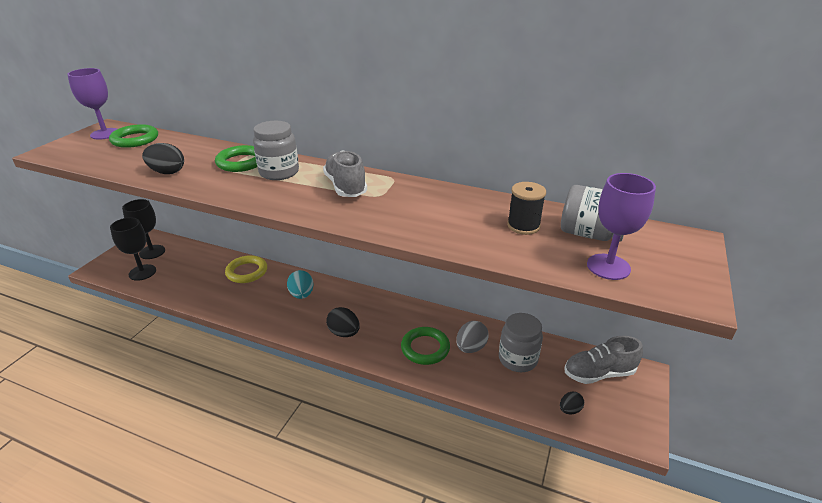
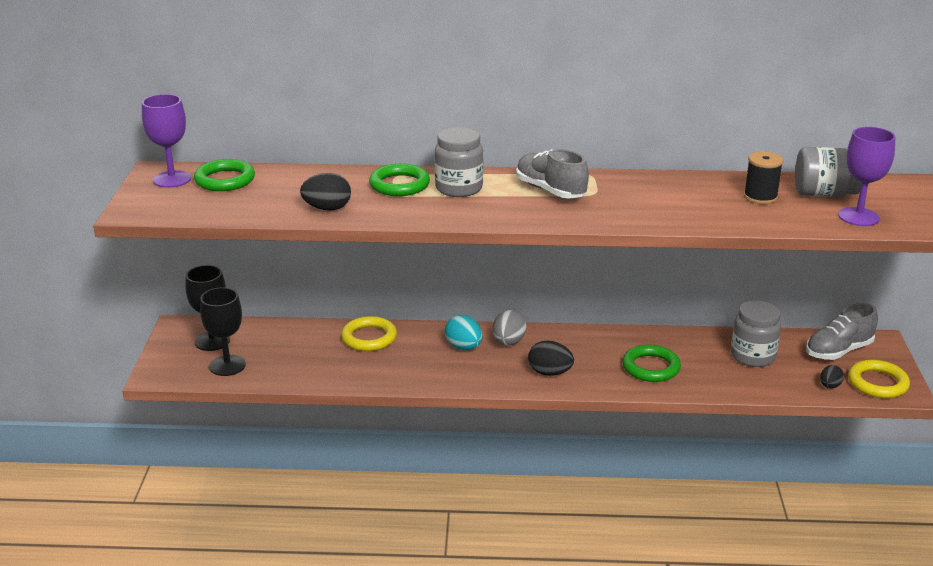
camera: 20 degrees left, 5 degrees down
grey egg [456,321,489,353] -> grey egg moved to [492,310,526,346]
none -> yellow ring [848,359,910,398]

